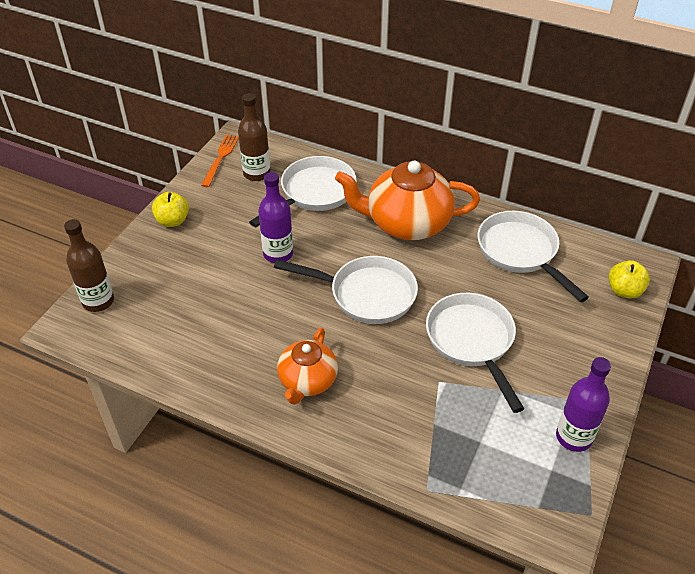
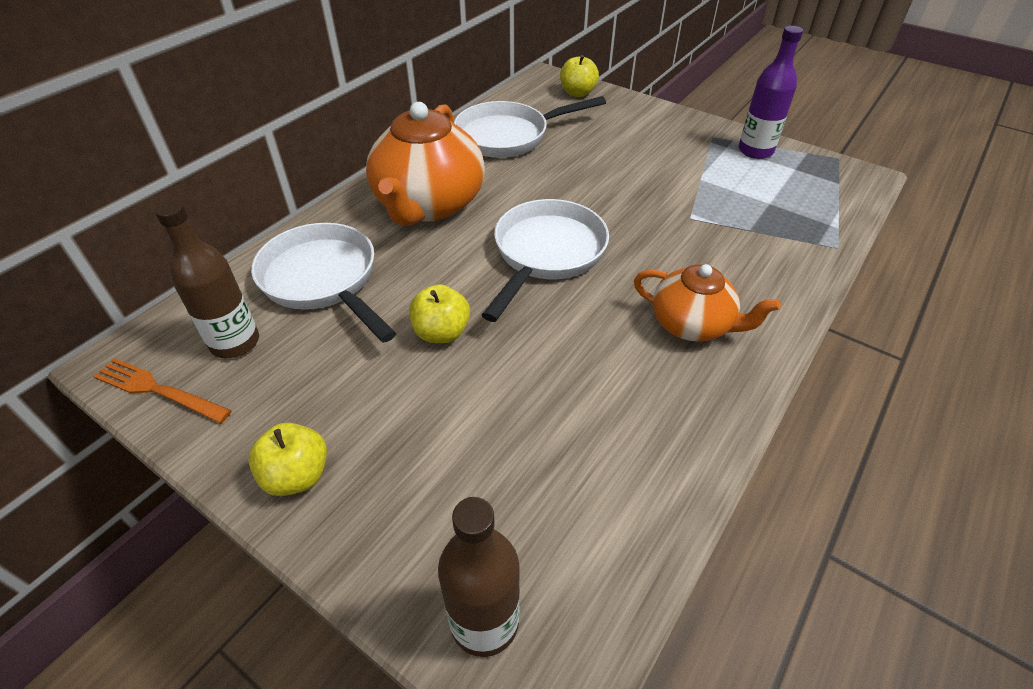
camera: 80 degrees left, 0 degrees up
purple bottle [258,172,293,263] -> yellow apple [409,284,470,343]
white pan [426,293,524,413] -> none

